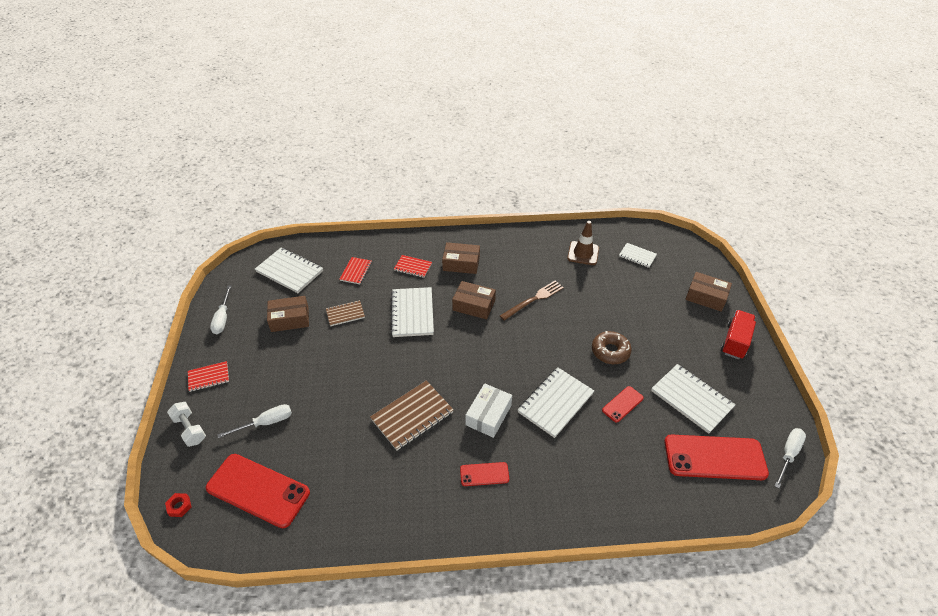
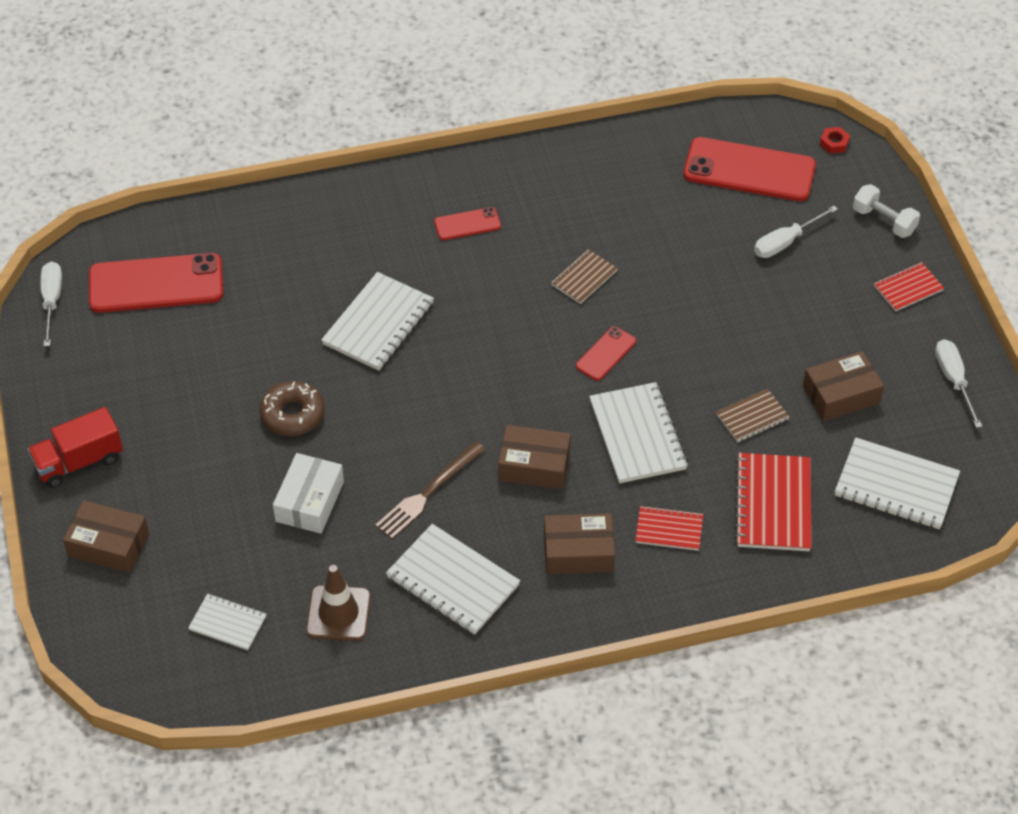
camera: 170 degrees right, 5 degrees up
red notebook [340,257,372,284] -> red notebook [734,453,812,551], size x1.74
brown notebook [370,380,454,450] -> brown notebook [551,249,618,304], size x0.58
white box [465,383,512,438] -> white box moved to [273,453,344,534]
red phone [602,386,644,423] -> red phone moved to [576,326,636,381]
white notebook [651,364,736,434] -> white notebook moved to [386,524,520,635]
red truck [721,310,756,359] -> red truck turned 45 degrees clockwise [28,407,123,488]
white screwdriver [775,428,806,488] -> white screwdriver turned 150 degrees clockwise [41,261,62,347]

